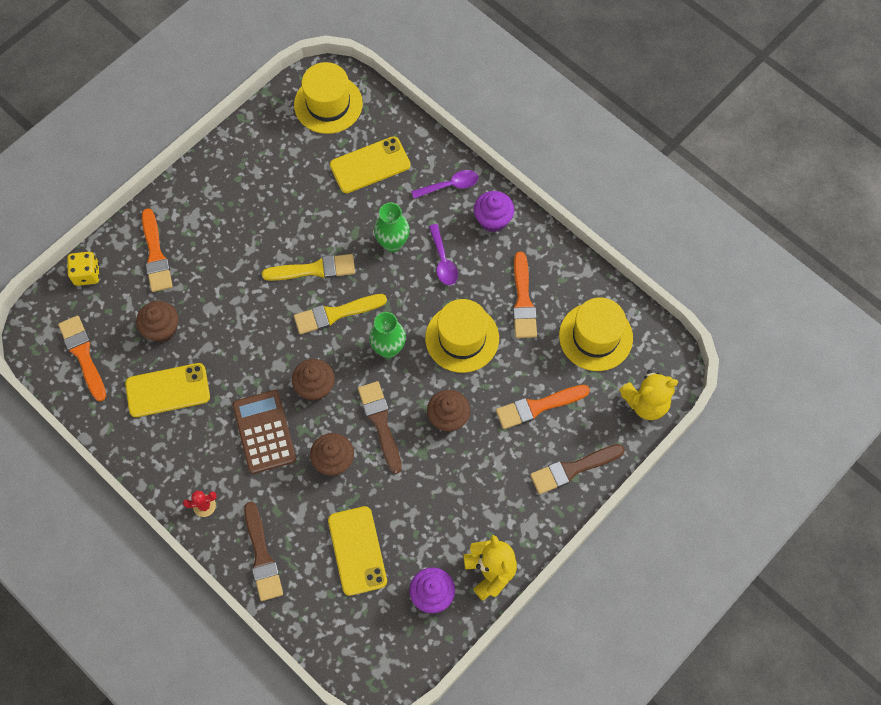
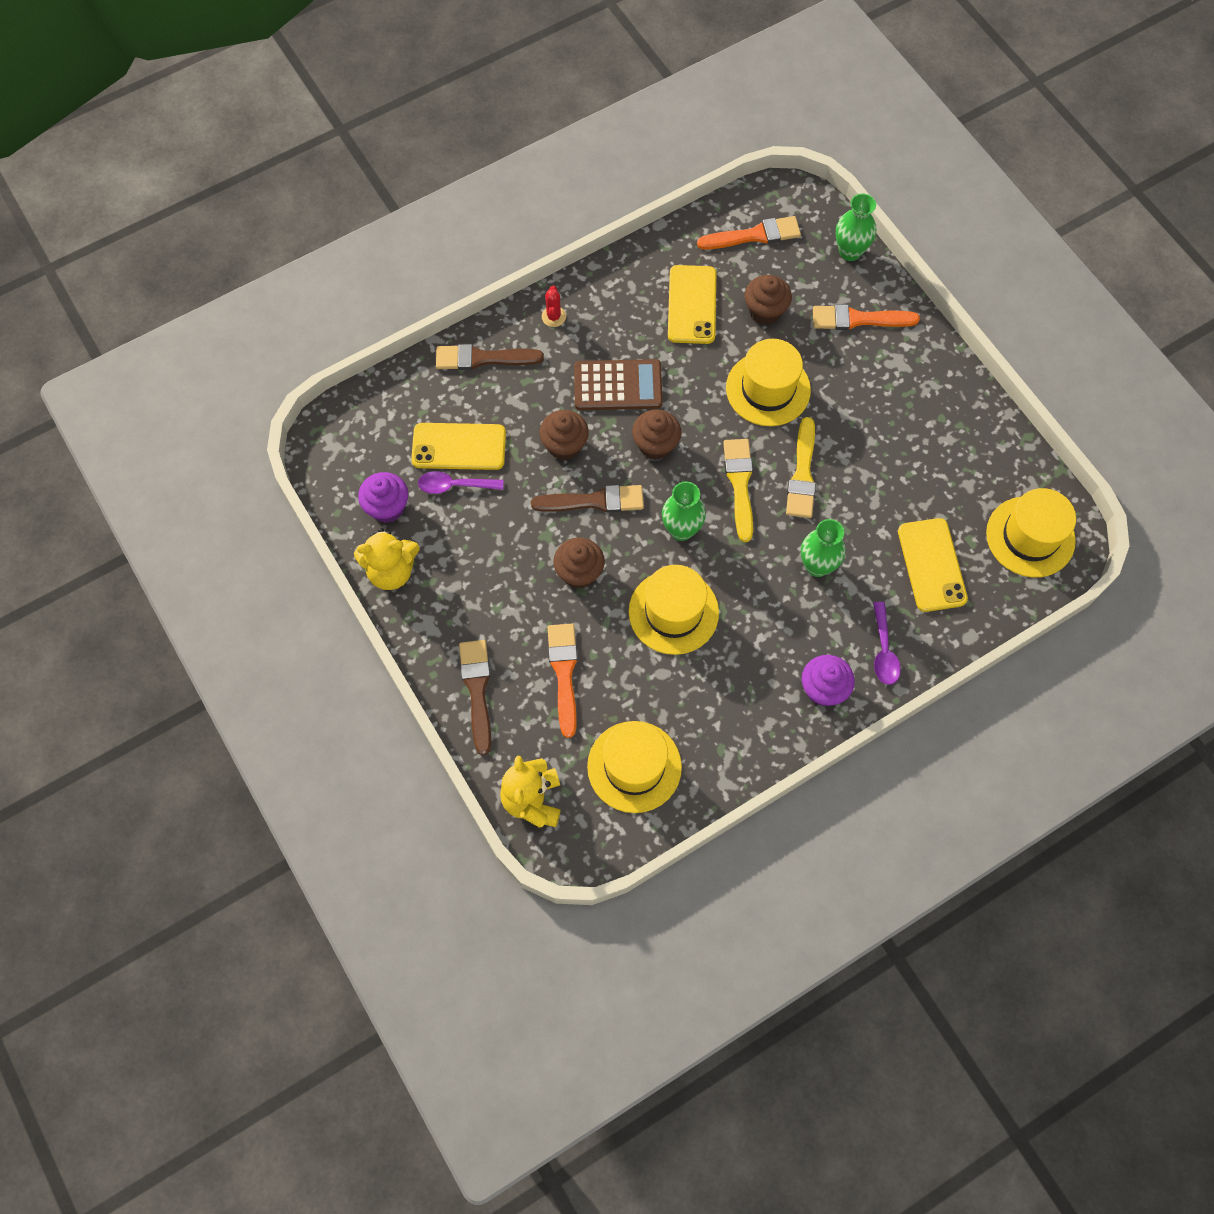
camera: 105 degrees right, 0 degrees up
yellow dice [67,252,100,286] -> green vase [836,193,876,261]
purple spoon [429,224,458,285] -> purple spoon moved to [418,471,503,494]
orange brush [513,252,537,338] -> none
none -> yellow hat [726,339,811,426]

